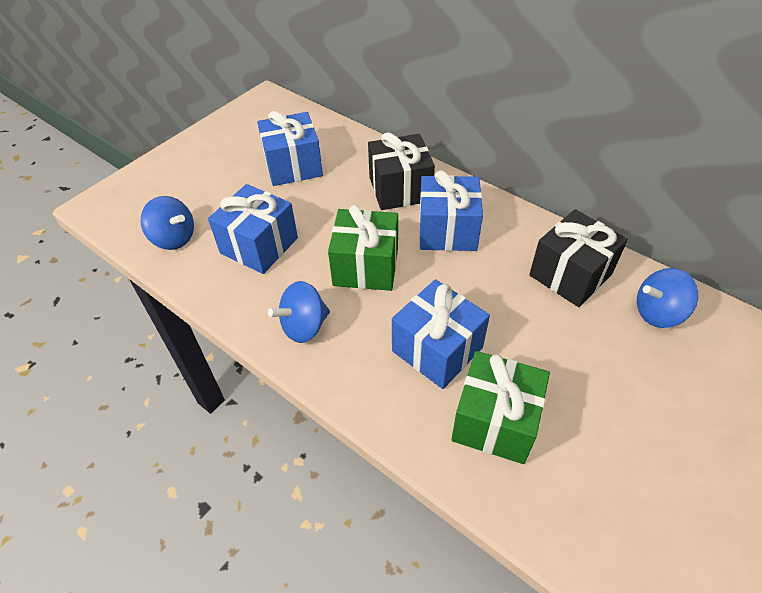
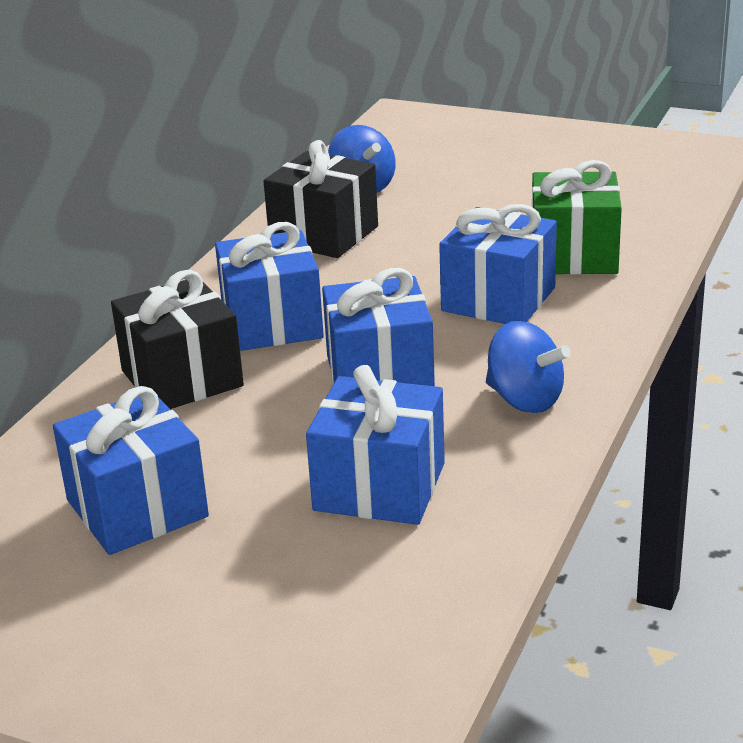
camera: 105 degrees left, 20 degrees down
blue spinning top [141,196,194,250] -> none
green gift [328,205,398,291] -> blue gift [322,268,435,386]

